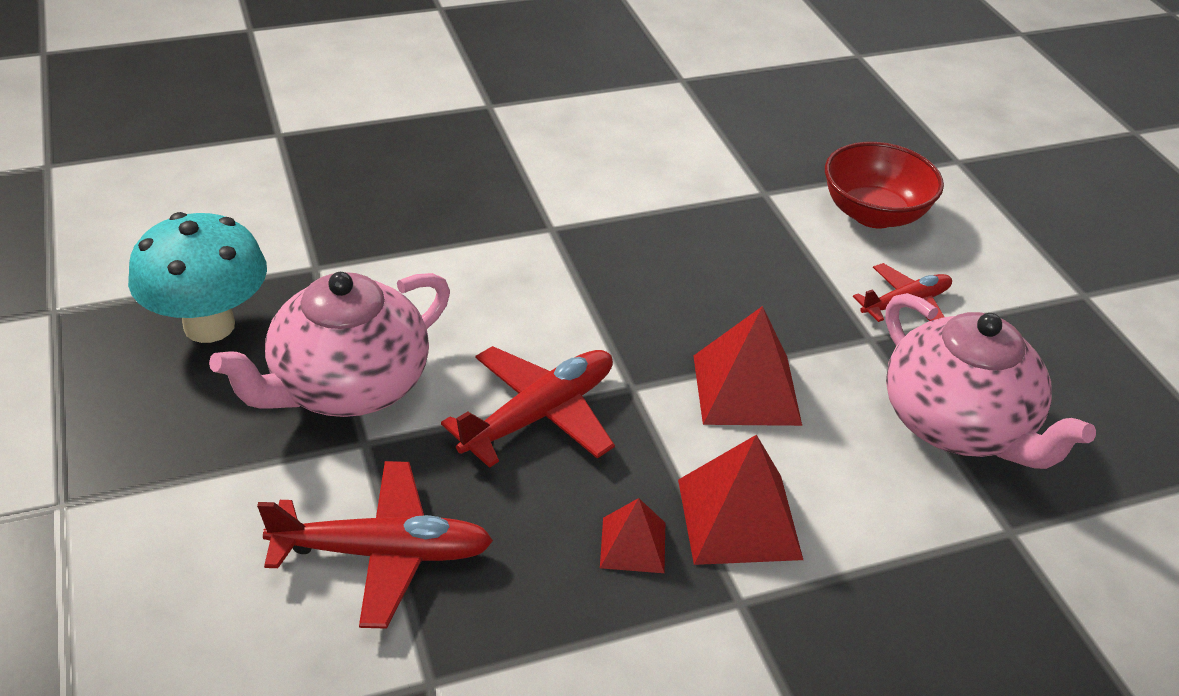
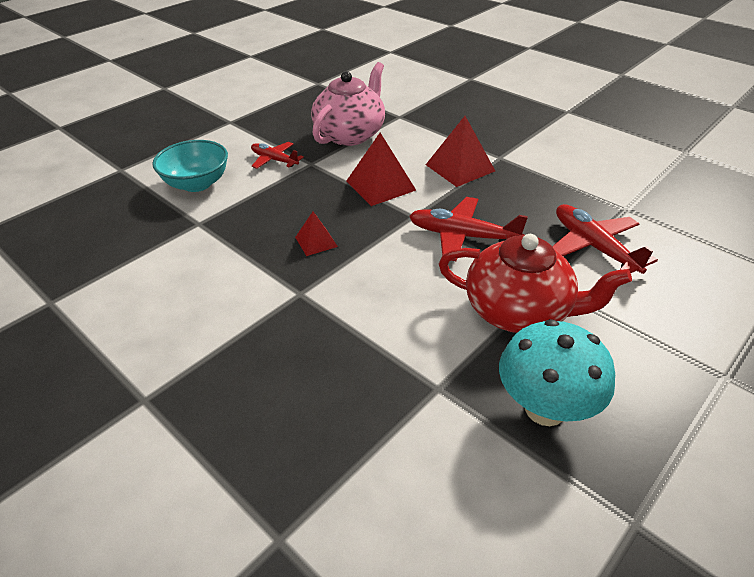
camera: 115 degrees left, 0 degrees up
pink teapot [209,272,450,417] -> red teapot [439,234,632,333]
red pyramid [600,498,665,573] -> red pyramid moved to [295,212,338,256]
red bowl [825,142,944,228] -> turquoise bowl [152,140,228,192]

